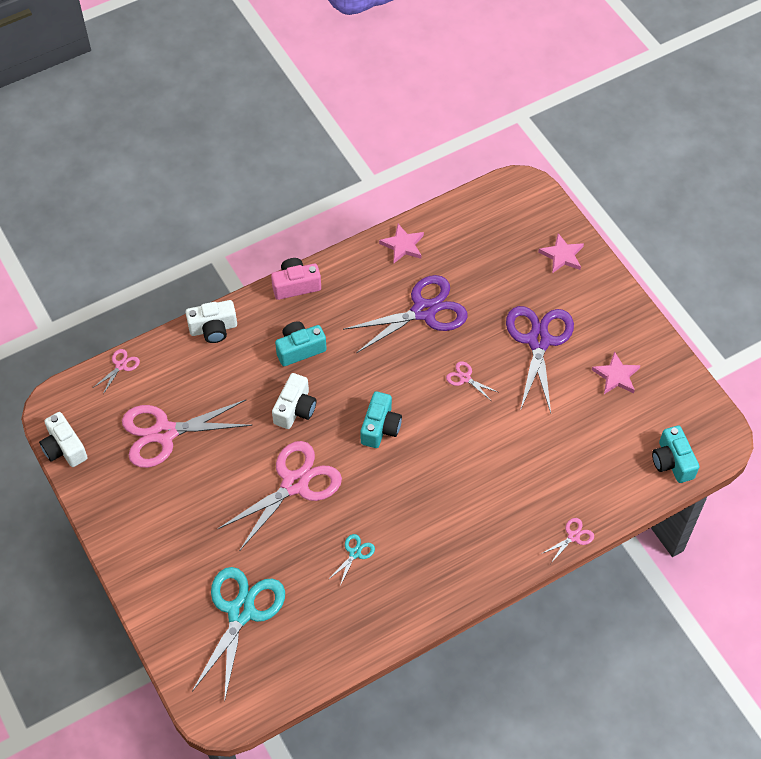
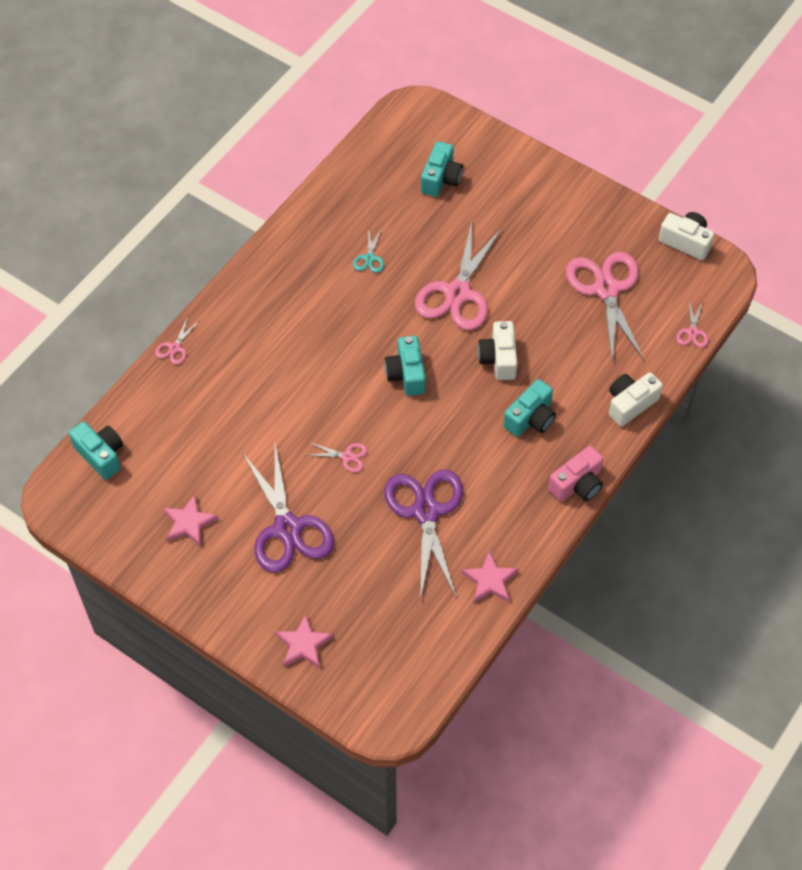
camera: 155 degrees right, 0 degrees up
pink scissors [122,400,253,468] -> pink scissors turned 60 degrees counterclockwise [566,252,644,362]
turquoise scissors [192,567,285,703] -> turquoise camera [421,141,463,197]
purple scissors [343,275,468,353] -> purple scissors turned 135 degrees clockwise [384,469,463,600]

